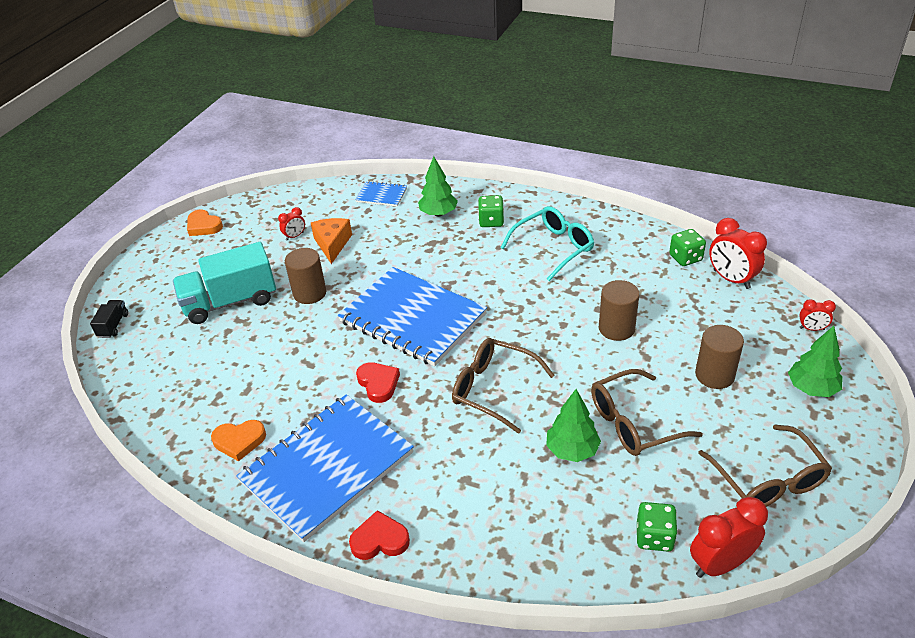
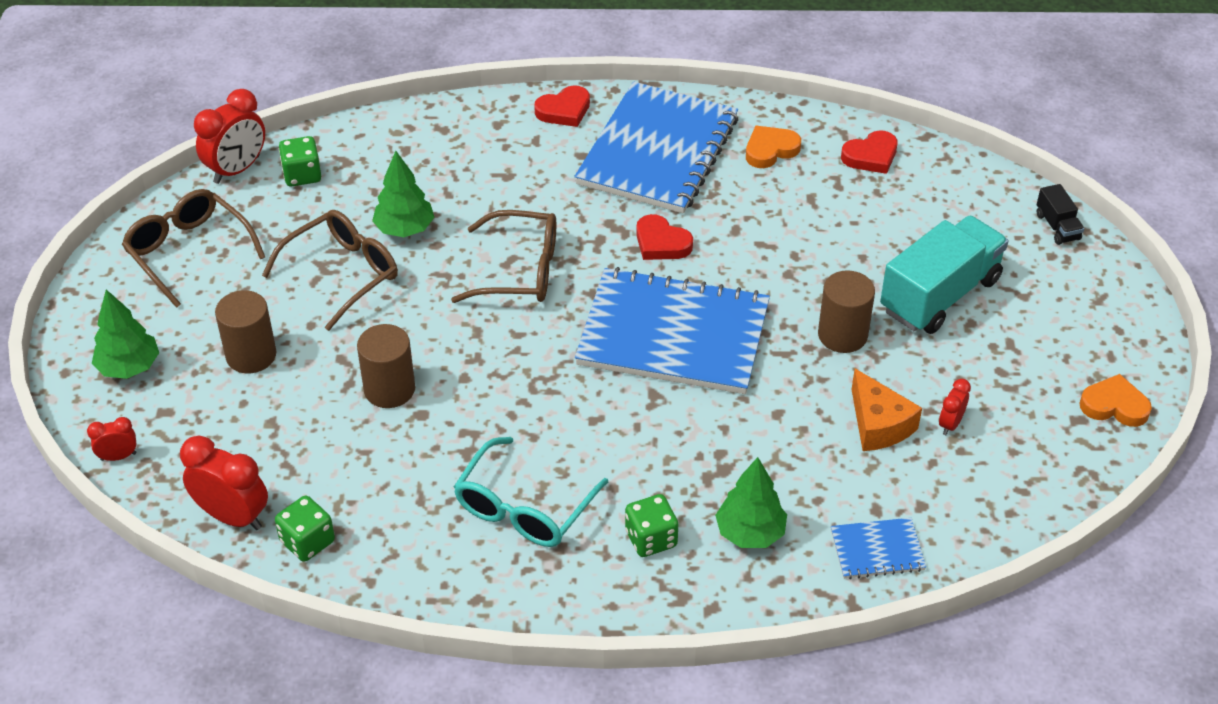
camera: 155 degrees right, 5 degrees up
none -> red heart [841,130,898,174]

